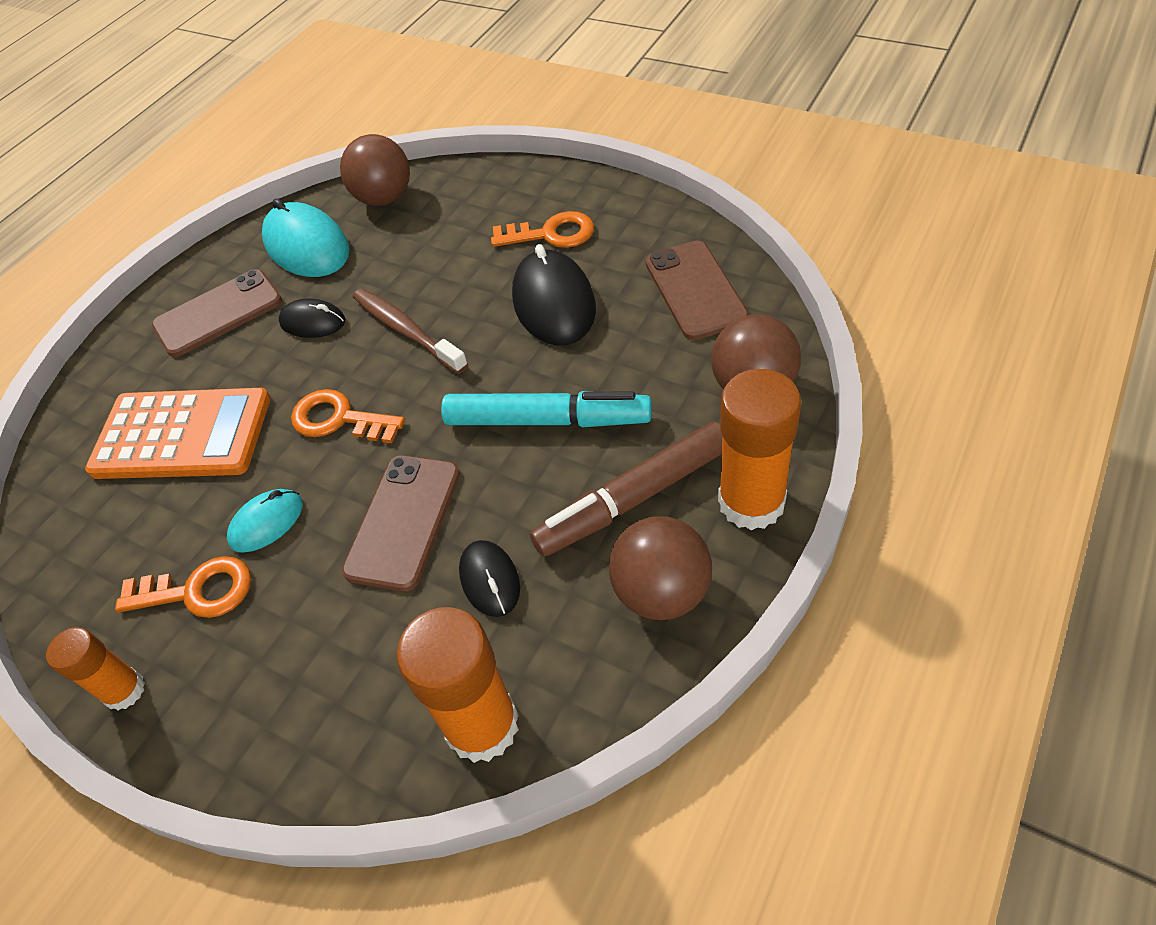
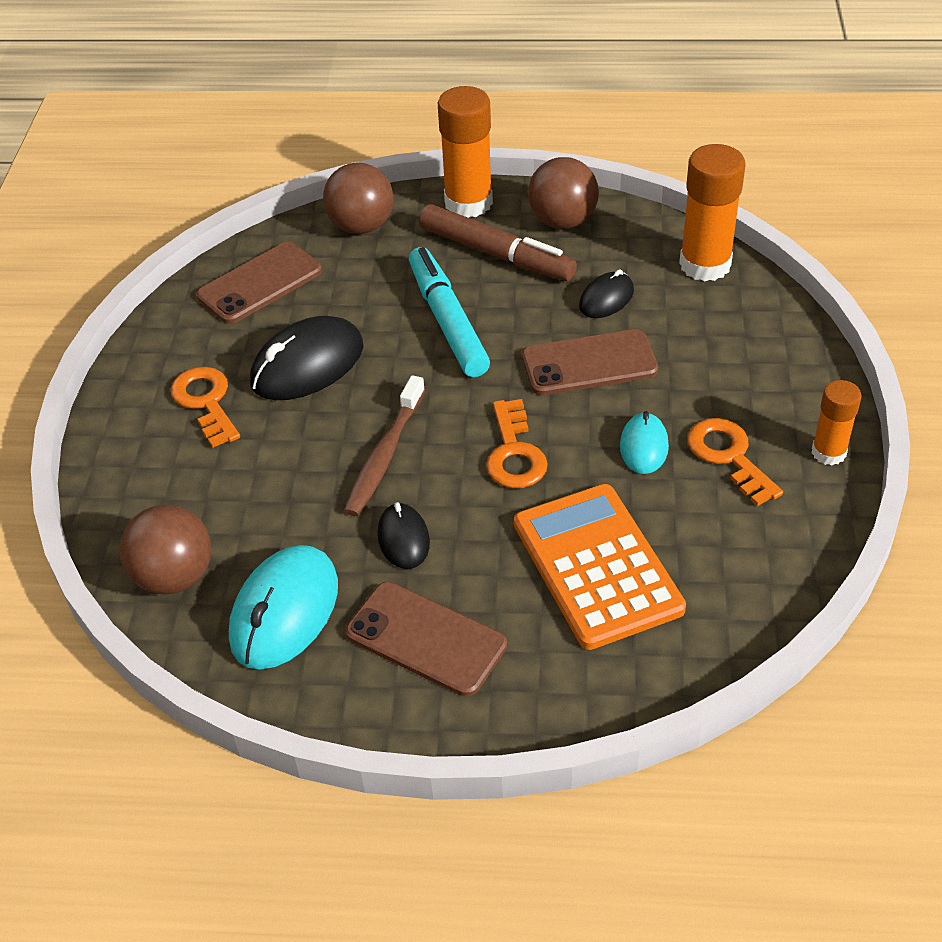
camera: 120 degrees left, 5 degrees down
turquoise mouse [227,489,303,553] -> turquoise mouse turned 75 degrees clockwise [620,411,669,474]

